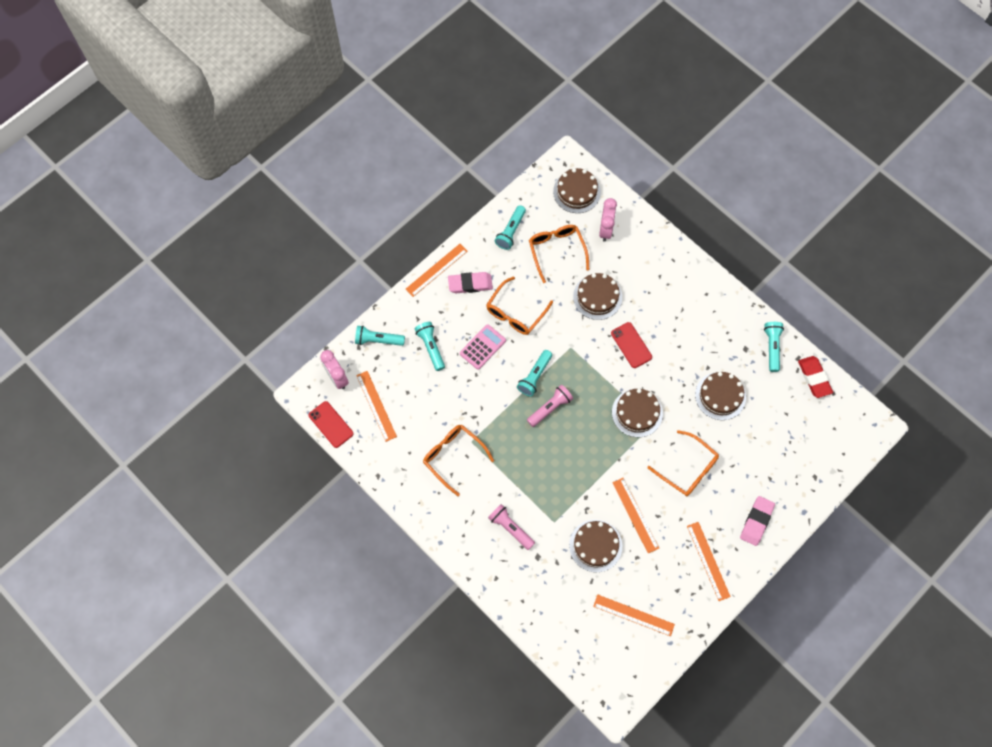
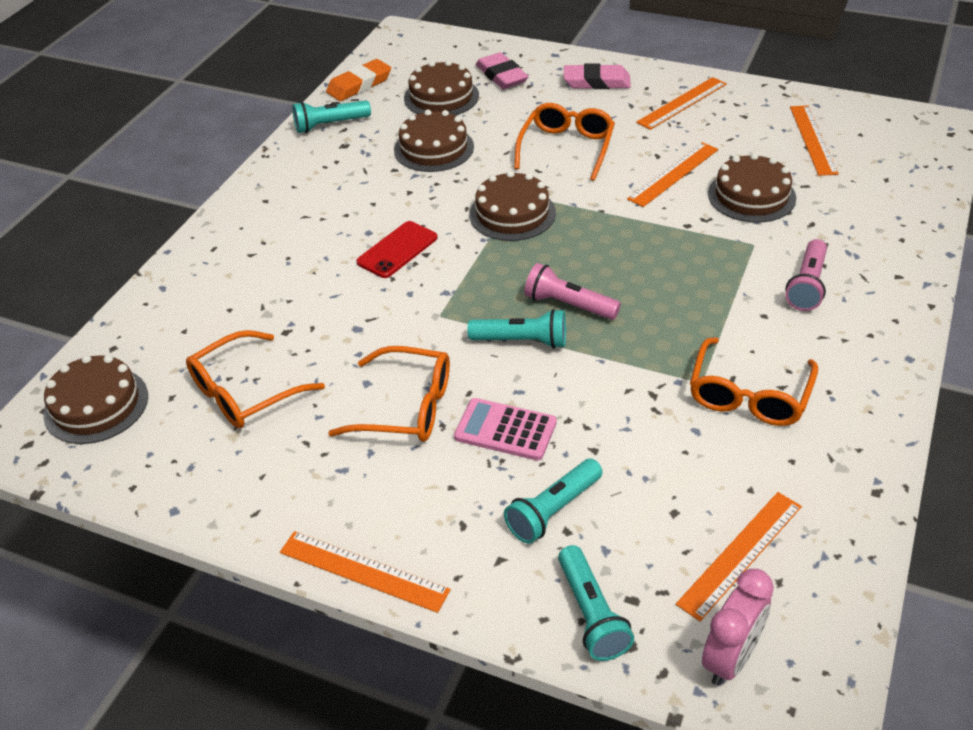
camera: 110 degrees left, 25 degrees down
red phone [309,401,354,448] -> none
pink eraser [448,272,493,293] -> pink eraser moved to [476,52,529,89]
turquoise flashlight [495,205,526,250] -> none
brown cake [573,273,622,320] -> brown cake moved to [404,60,479,115]
pink clock [599,198,617,242] -> none
red eraser [798,356,833,398] -> orange eraser [326,59,391,101]

